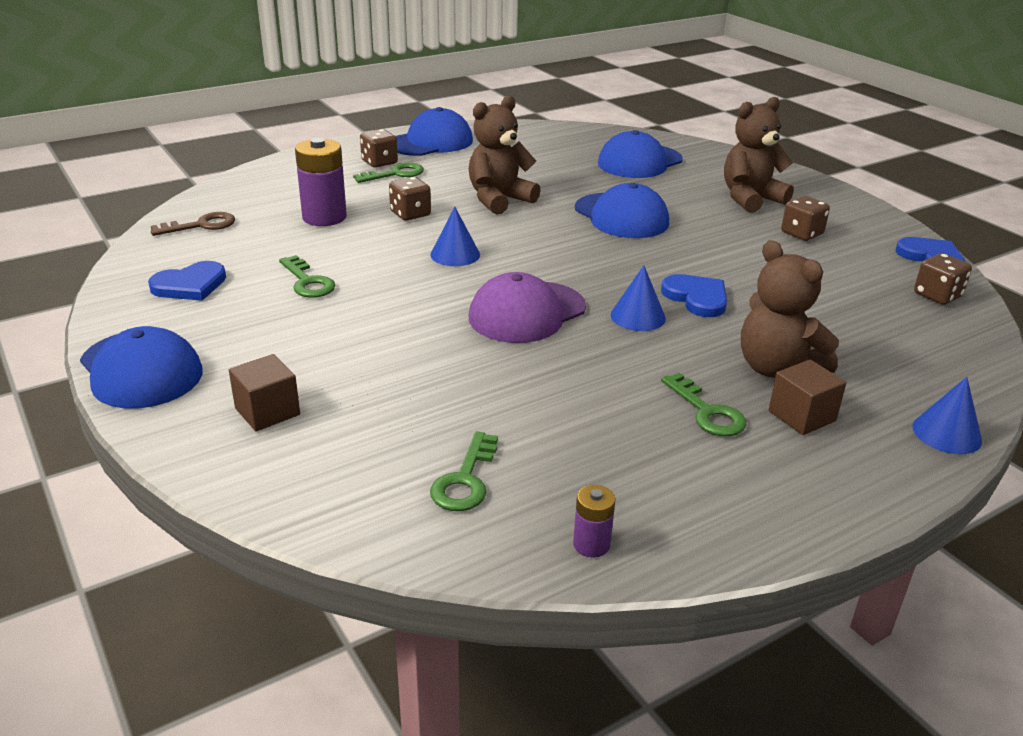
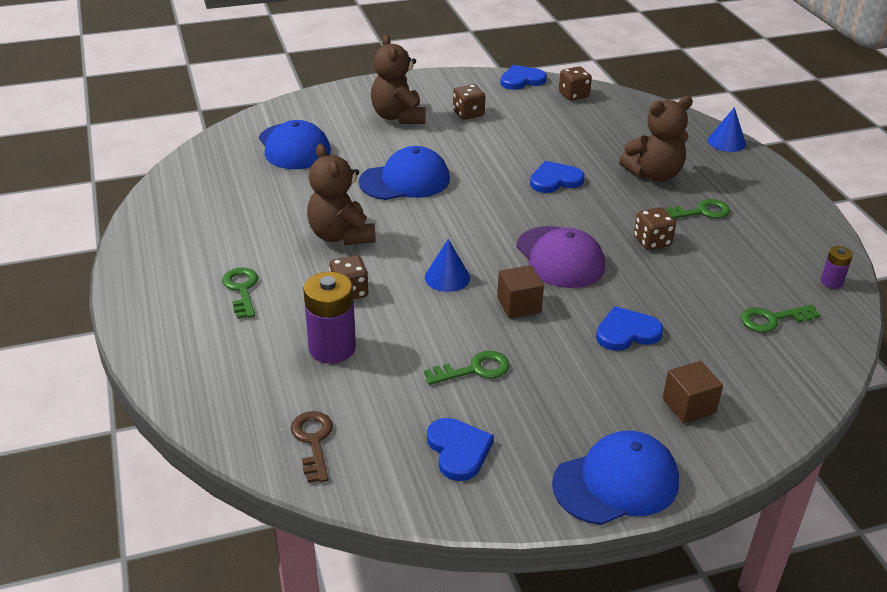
camera: 75 degrees left, 5 degrees up
brown dice [360,129,398,168] -> brown dice moved to [634,207,676,250]
blue cap [396,107,473,156] -> none
green key [430,431,498,511] -> green key turned 135 degrees clockwise [741,305,820,332]
blue cone [610,265,666,331] -> none
brown cube [769,359,846,435] -> brown cube moved to [497,265,544,319]
none -> blue heart [596,306,663,351]

